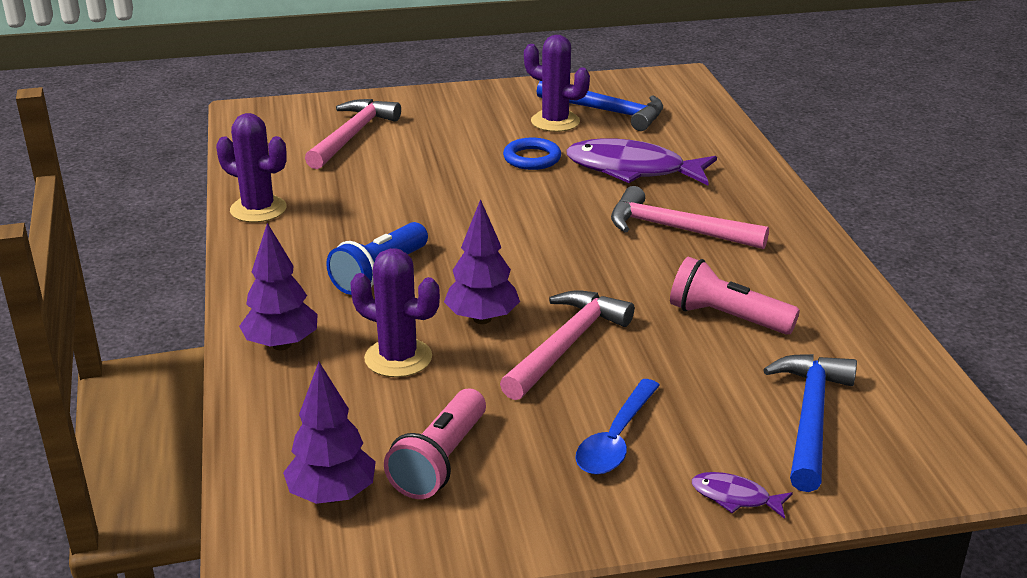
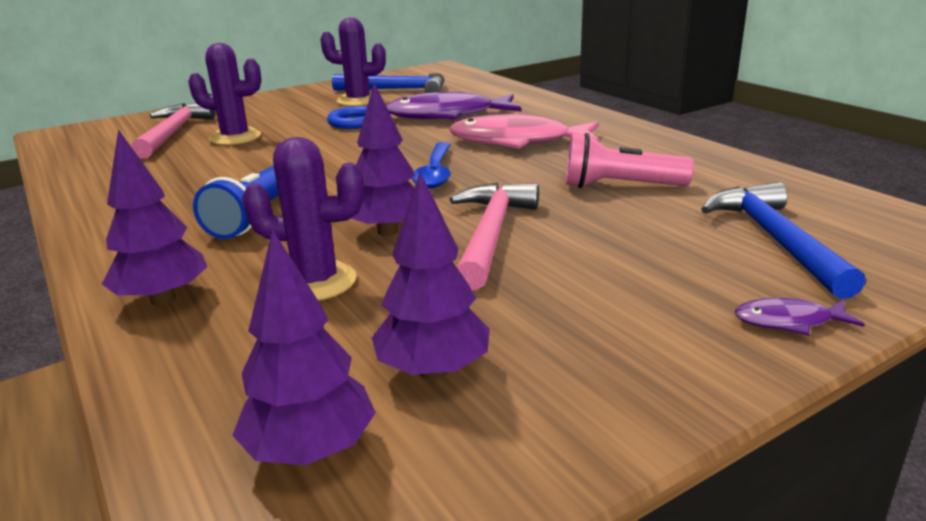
camera: 20 degrees left, 5 degrees down
purple cactus [216,113,287,223] -> purple cactus moved to [188,43,261,145]
pink flashlight [384,389,486,499] -> purple tree [372,172,490,380]
blue spoon [575,379,660,475] -> blue spoon moved to [411,142,451,189]
pink hammer [611,186,769,249] -> pink fish [449,114,600,148]

